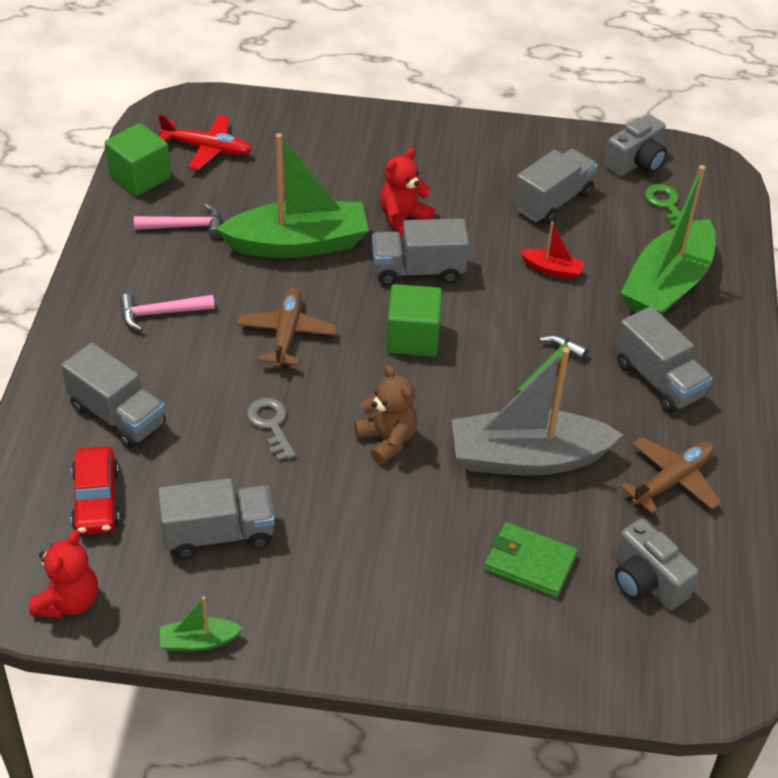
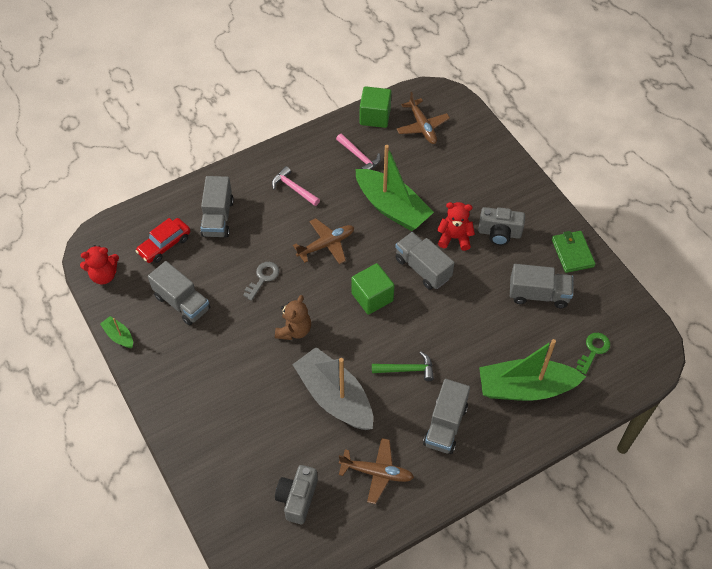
camera: 55 degrees right, 10 degrees up
red plane [158,114,252,170] -> brown plane [397,92,450,144]
green wallet [484,522,578,598] -> green wallet moved to [552,231,595,273]
red boat [520,222,585,280] -> none
grey camera [604,114,667,177] -> grey camera moved to [478,207,525,245]

